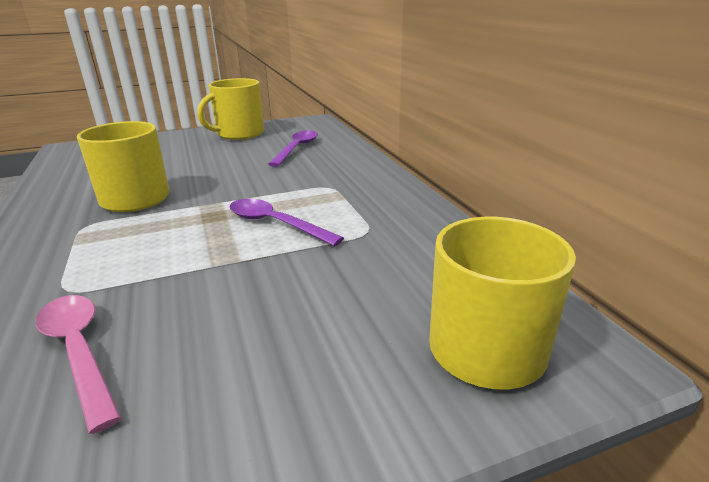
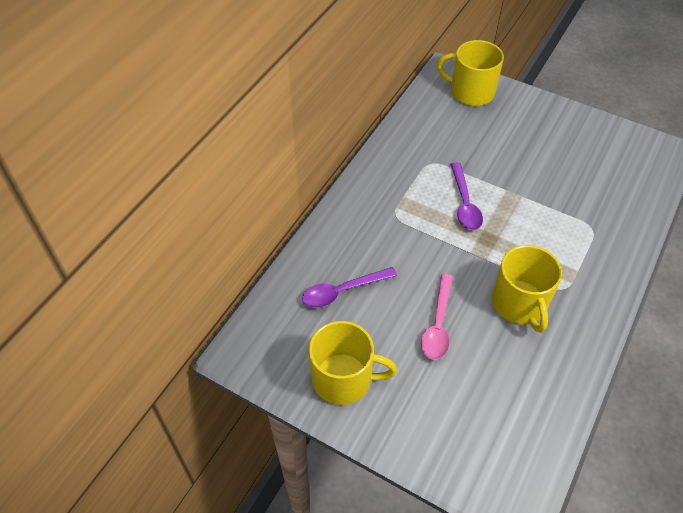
camera: 130 degrees left, 25 degrees up
pink spoon [36,295,121,434] -> pink spoon moved to [421,274,453,360]

